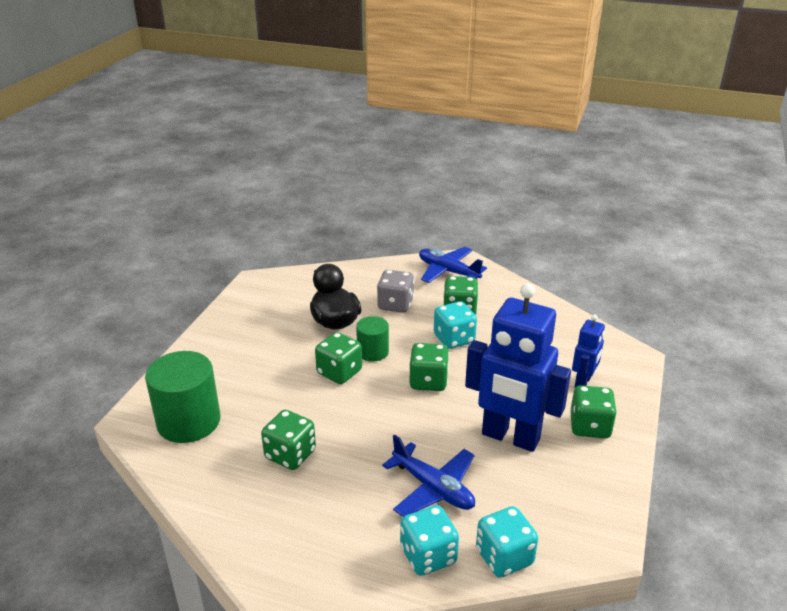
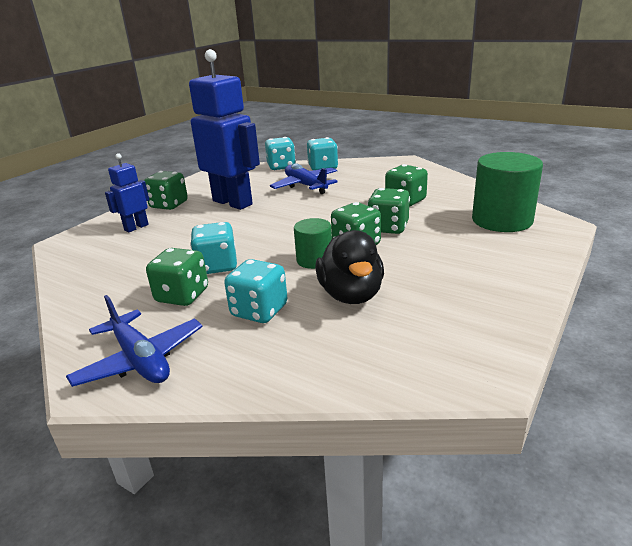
camera: 165 degrees left, 5 degrees down
grey dice [377,270,414,313] -> turquoise dice [224,259,287,323]
green dice [409,343,449,391] -> green dice moved to [367,188,410,234]

